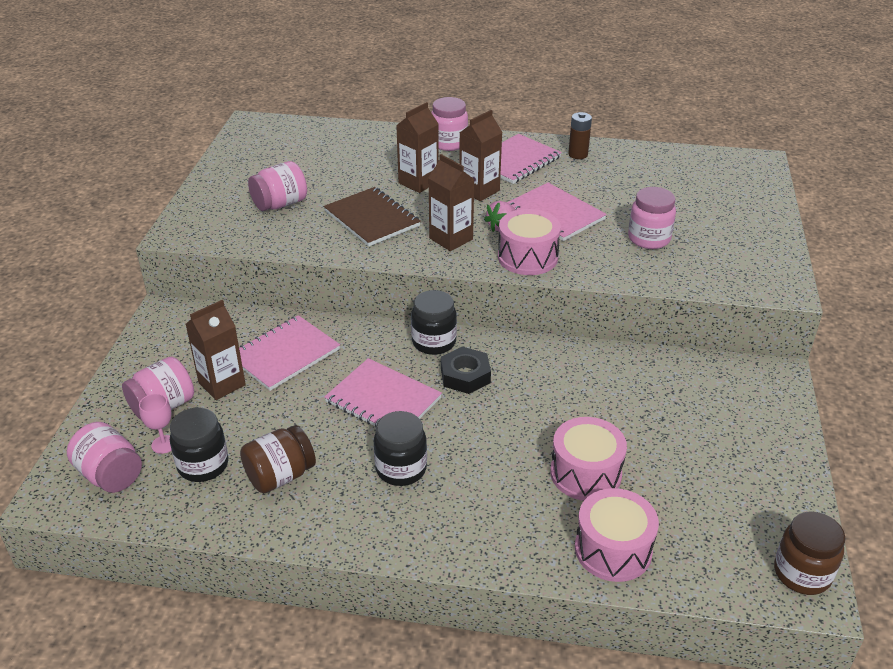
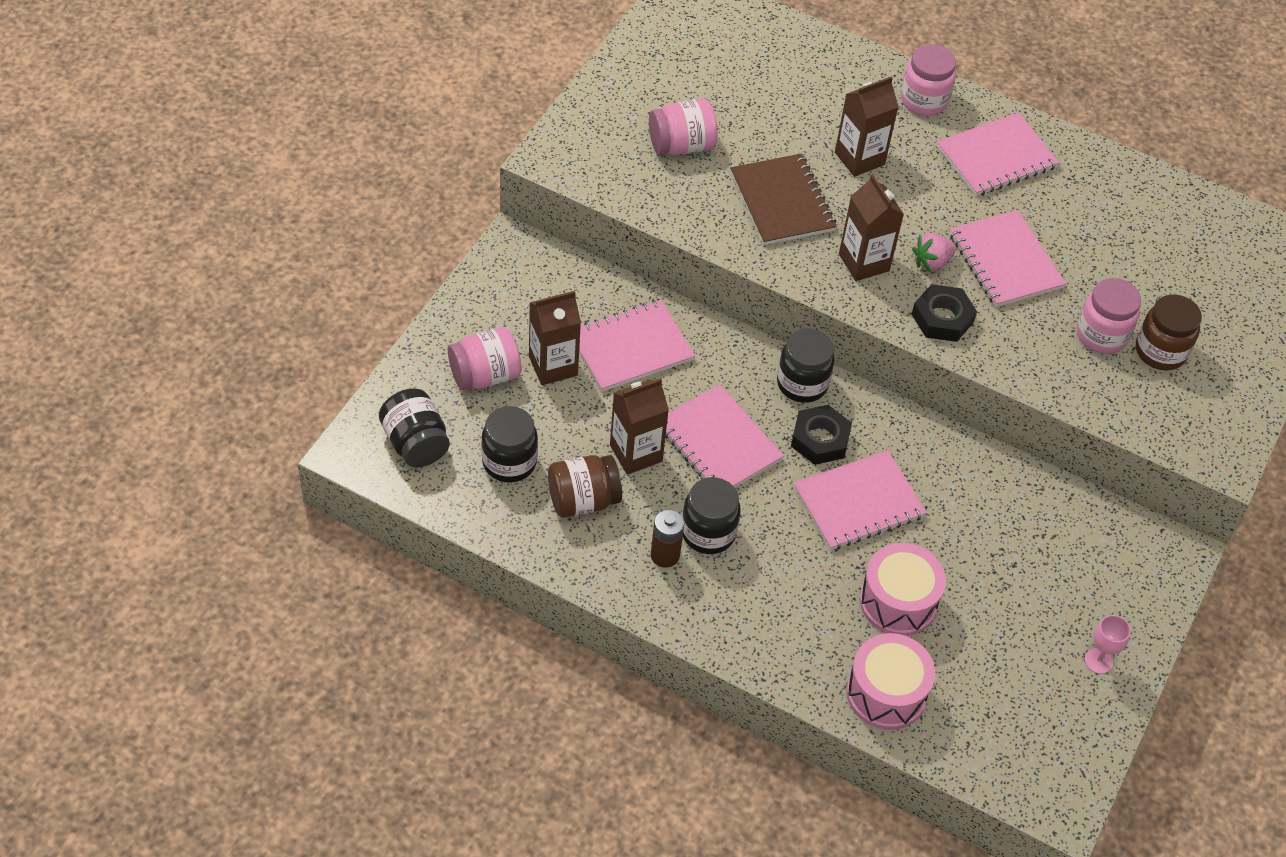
camera: 15 degrees right, 15 degrees up
pink jar [67,422,142,493] -> black jar [379,389,450,467]
pink goblet [139,394,172,454] -> pink goblet moved to [1085,615,1131,674]
brown carton [459,110,503,201] -> brown carton moved to [610,378,669,475]
pink drum [498,209,561,275] -> black nut [912,284,977,342]
brown battery [568,112,592,159] -> brown battery moved to [651,510,684,568]
brown jar [774,511,845,595] -> brown jar moved to [1136,295,1202,371]
none -> pink notebook [794,450,927,550]

